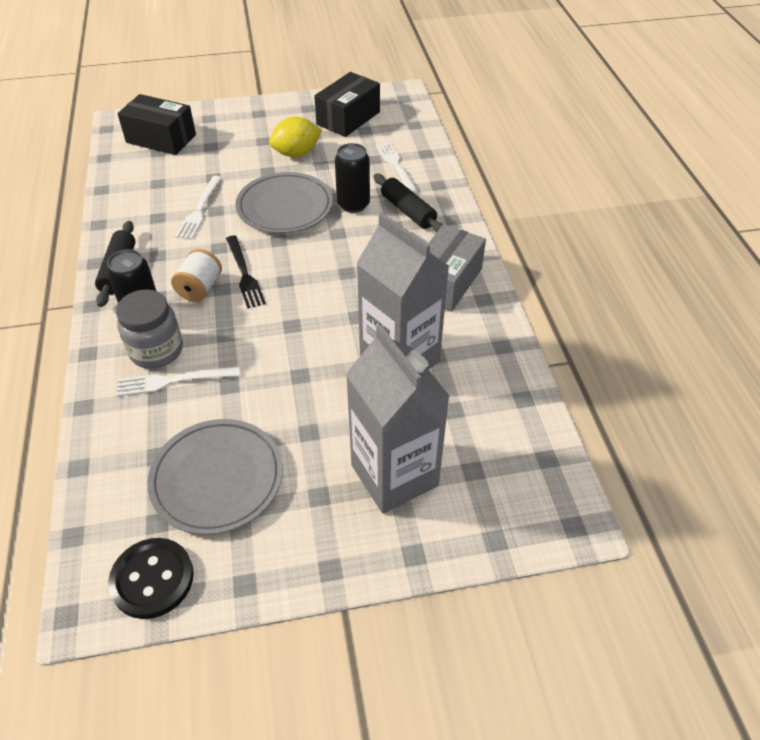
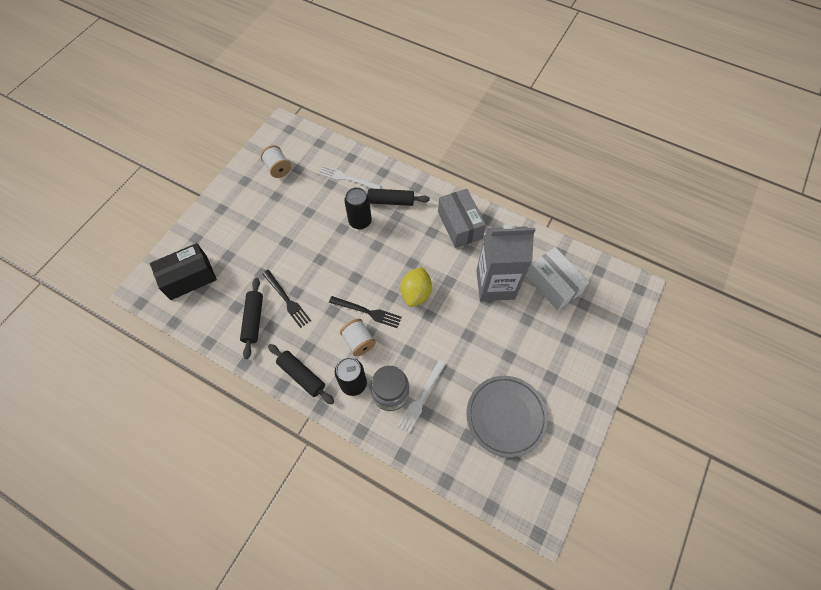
camera: 50 degrees left, 15 degrees up
black button [108,538,194,619] -> none
white fork [175,176,222,240] -> black fork [262,270,311,328]
grey plate [236,172,333,233] -> none
yellow lemon [269,117,322,157] -> yellow lemon moved to [400,267,432,307]
black box [314,72,380,137] -> white spool [261,145,291,178]
grey carton [346,325,450,513] -> none
none -> black rolling pin [240,278,263,359]
none -> white box [526,247,589,311]

